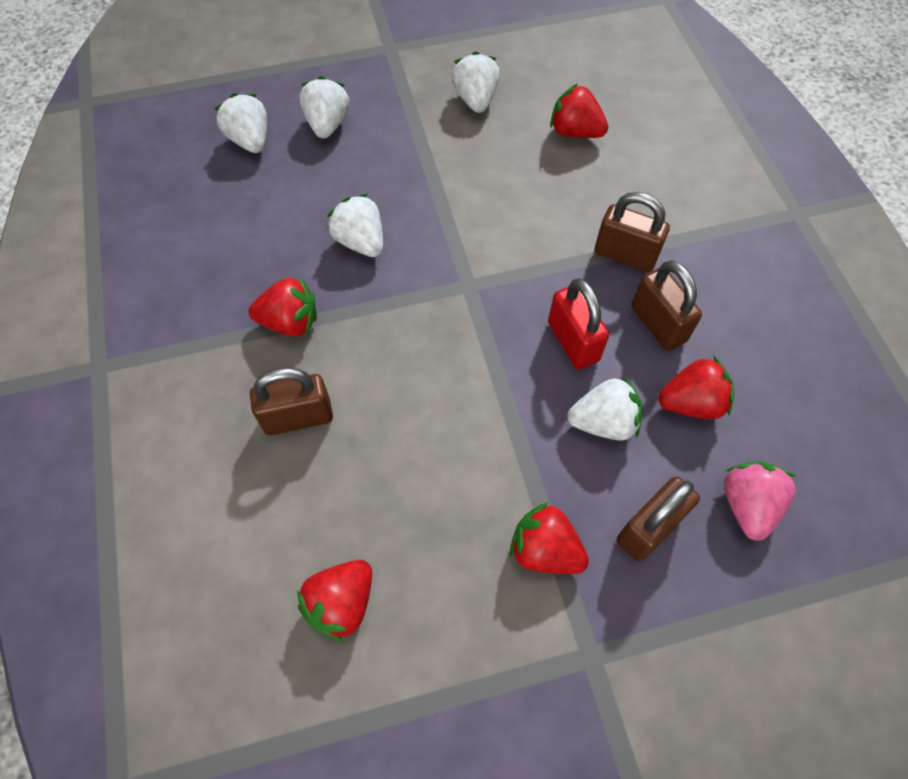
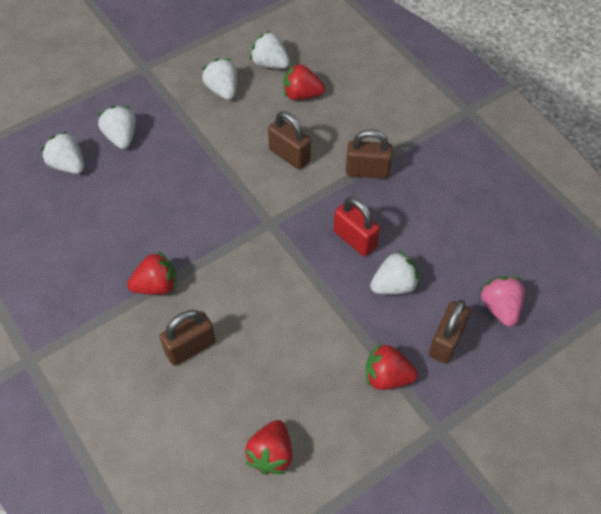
camera: 20 degrees left, 5 degrees down
white strawberry [327,194,383,257] -> white strawberry moved to [250,31,290,69]
brown padlock [631,260,702,351] -> brown padlock moved to [268,111,311,170]
red strawberry [658,356,734,419] -> none

